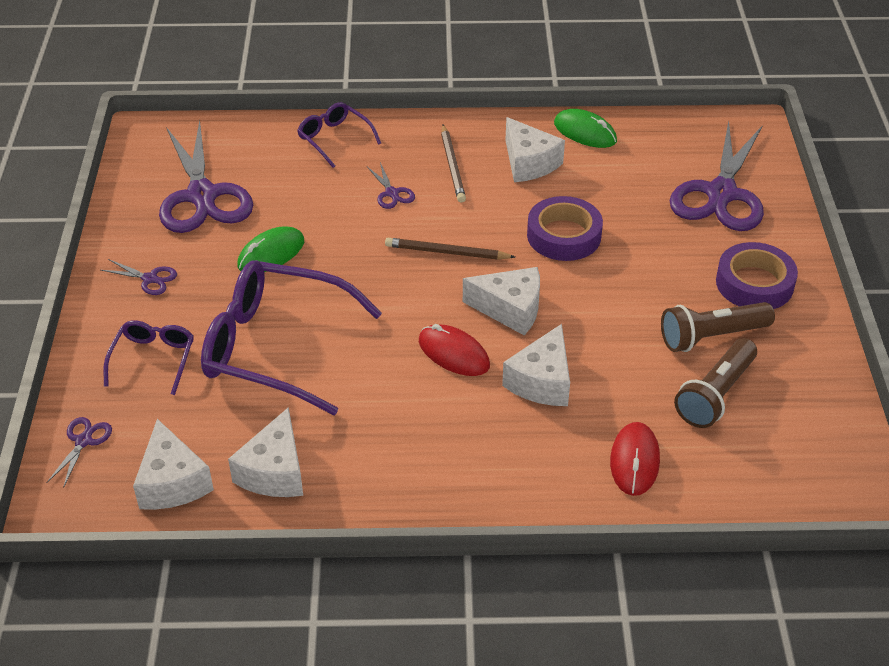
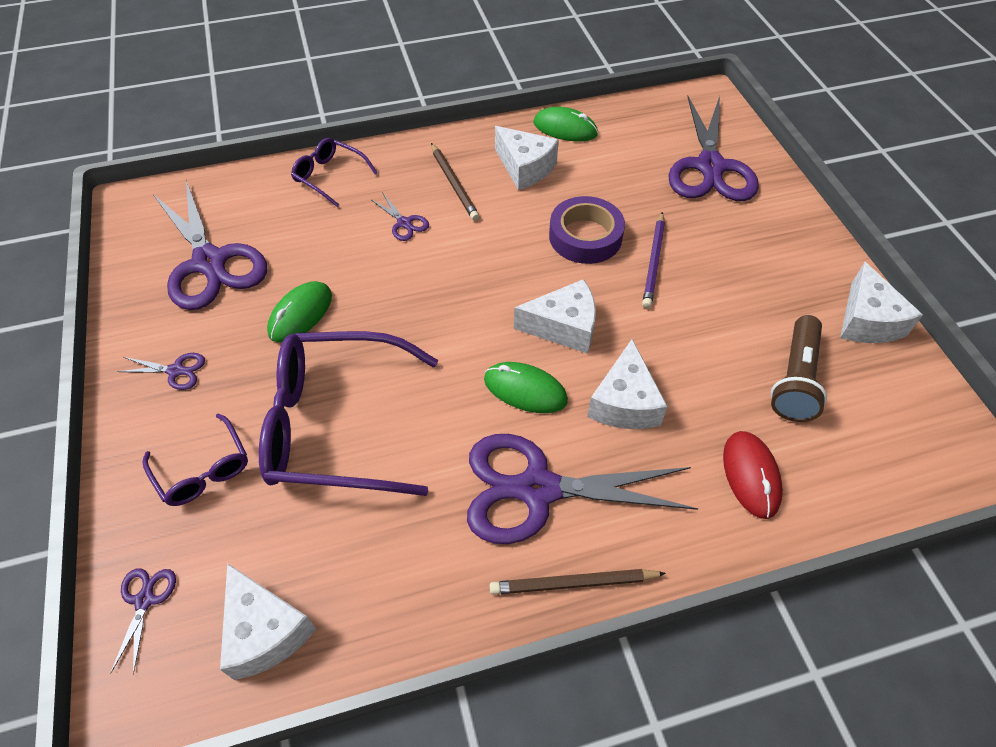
camera: 15 degrees left, 10 degrees up
purple glasses [103,320,194,395] -> purple glasses turned 150 degrees clockwise [143,413,248,506]
white cheese [228,407,303,497] -> white cheese moved to [840,262,923,343]
brown pencil [385,238,515,259] -> brown pencil moved to [490,569,666,595]
red mouse [419,324,490,376] -> green mouse [484,362,568,413]
brown flashlight [661,302,775,352] -> none
purple tape [716,242,798,309] -> none
none -> purple scissors [467,434,699,544]
none -> purple pencil [642,212,665,309]

